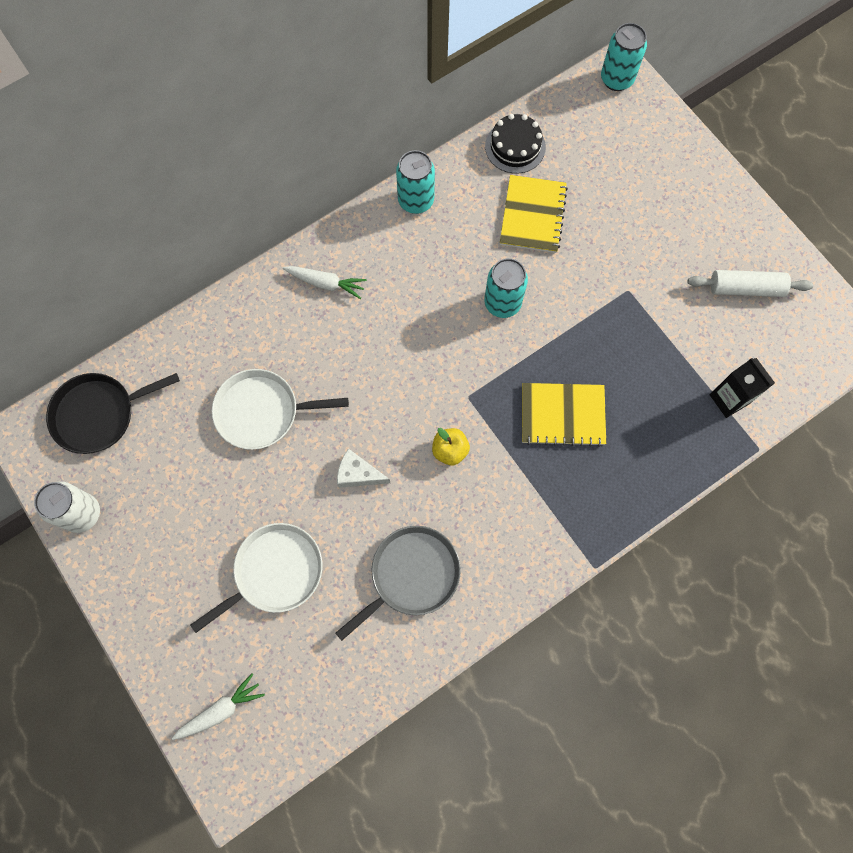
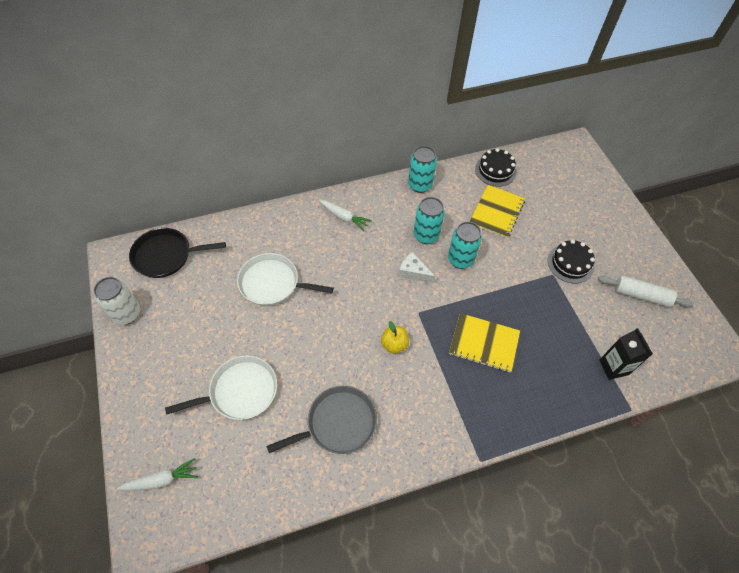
camera: 15 degrees right, 15 degrees down
white cheese [337,448,390,488] -> white cheese moved to [399,252,435,283]
turquoise can [601,23,647,91] -> turquoise can moved to [414,197,445,244]
none -> black cake [548,240,595,283]

